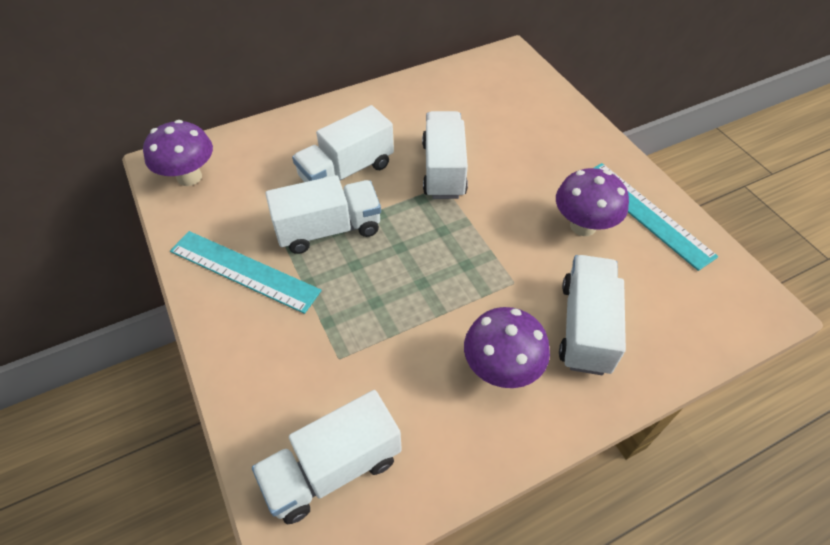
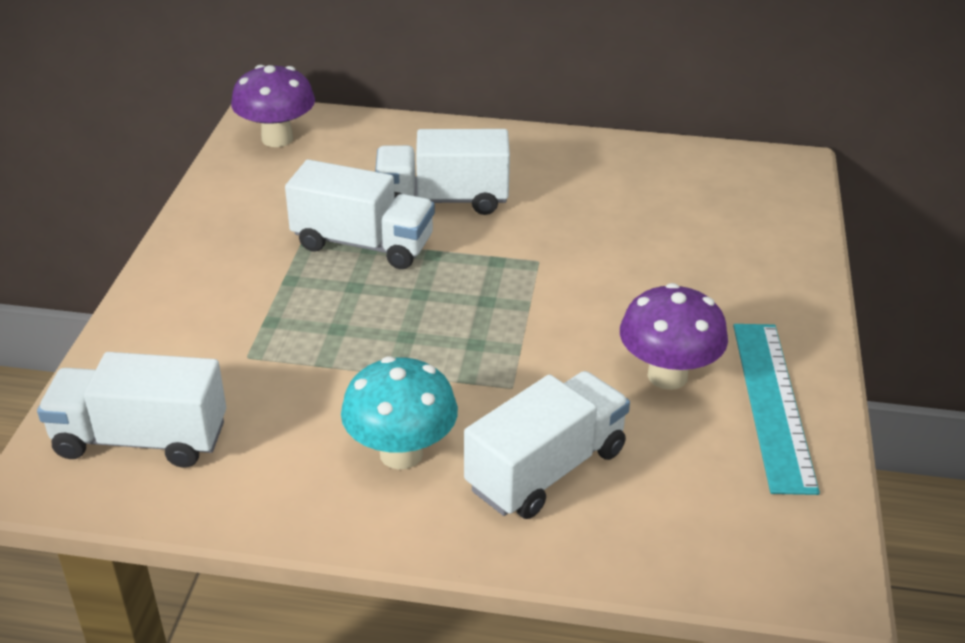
camera: 35 degrees right, 15 degrees down
turquoise ruler [170,231,322,314] -> none
white truck [422,111,468,199] -> none
purple mushroom [464,307,550,388] -> turquoise mushroom [341,357,458,470]

